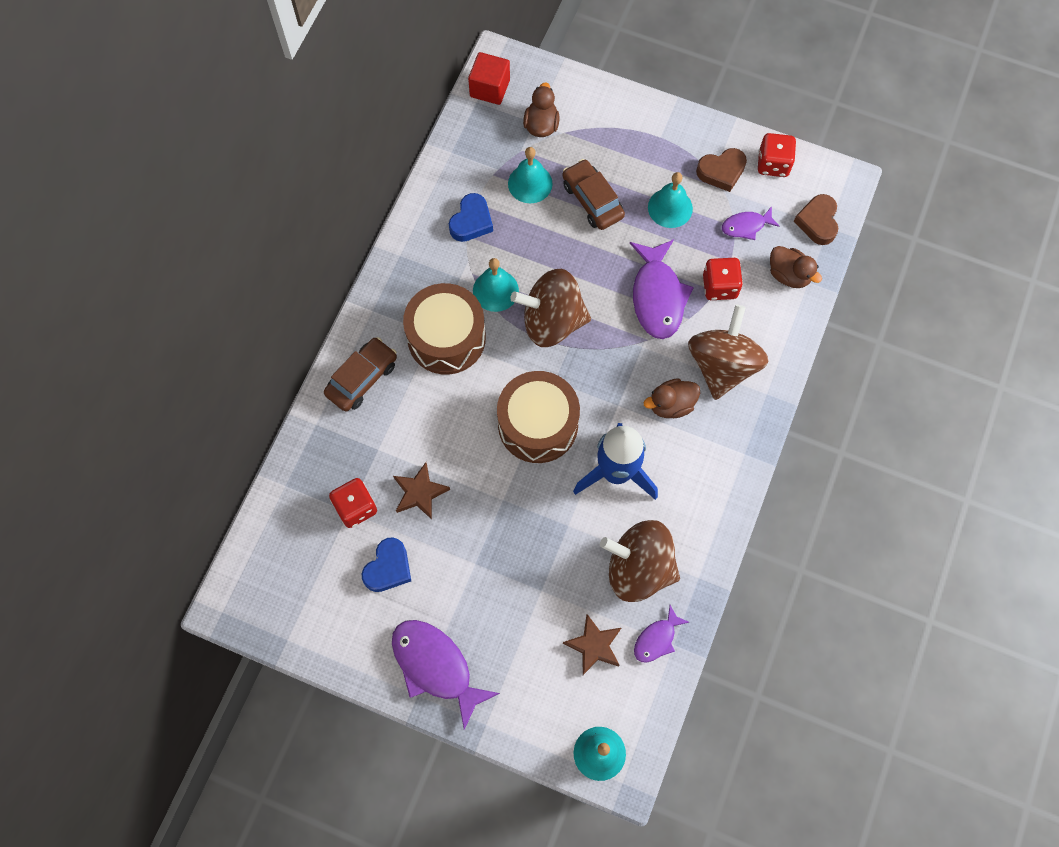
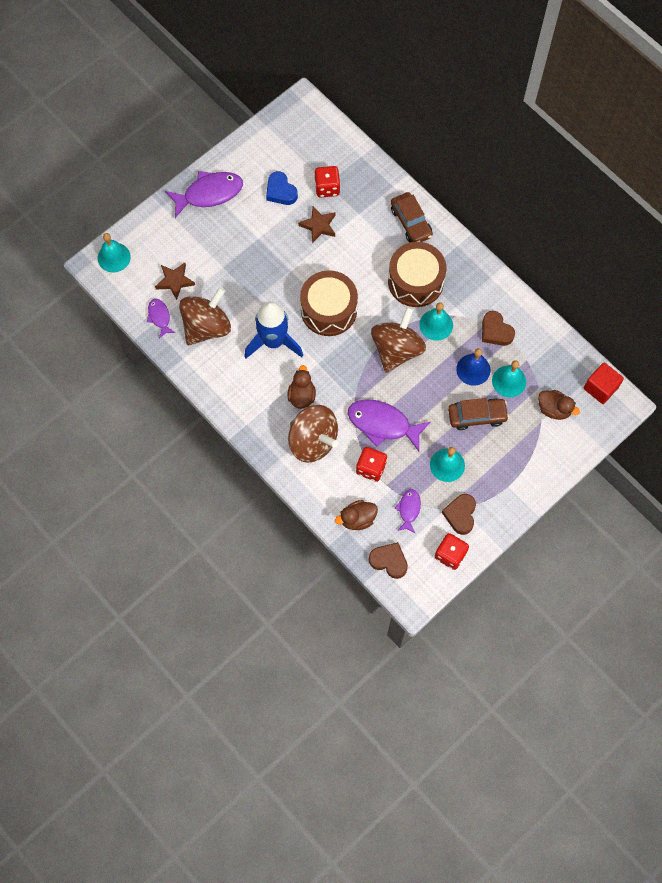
camera: 115 degrees right, 0 degrees up
blue heart [449,193,493,242] -> brown heart [482,311,515,346]
none -> blue bell [456,348,490,386]

